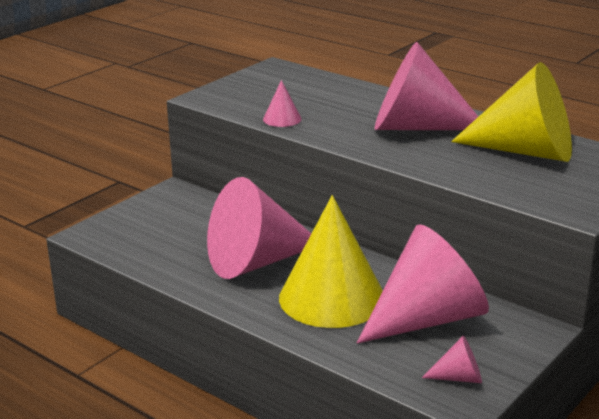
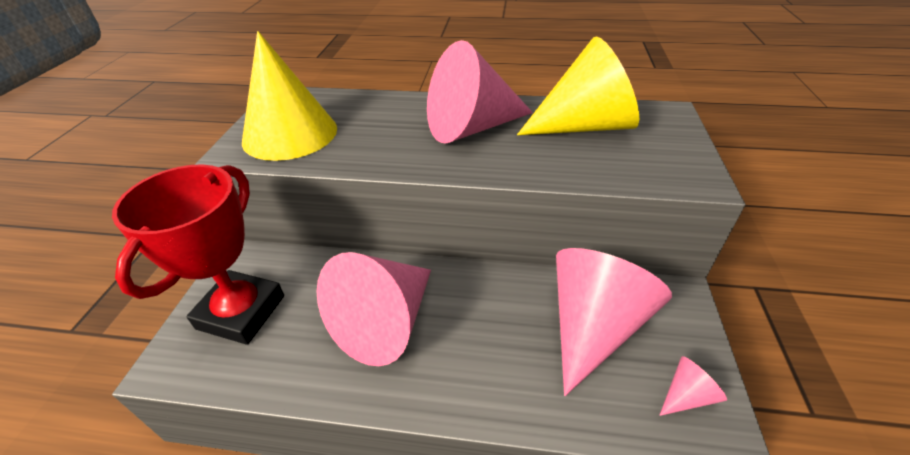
camera: 30 degrees left, 15 degrees up
pink cone [263,80,301,127] -> none
yellow cone [279,195,383,328] -> yellow cone moved to [242,31,337,161]
none -> red trophy [112,164,284,345]

